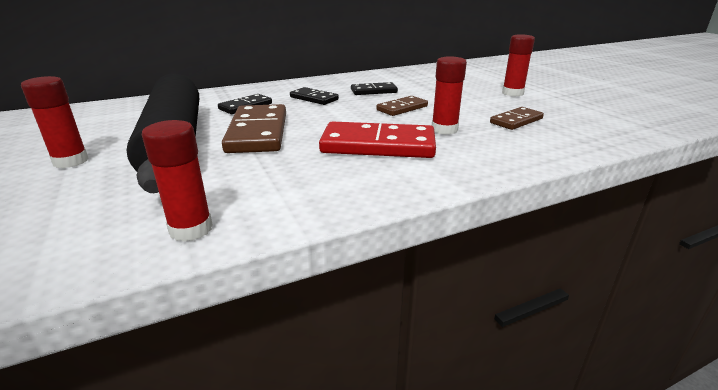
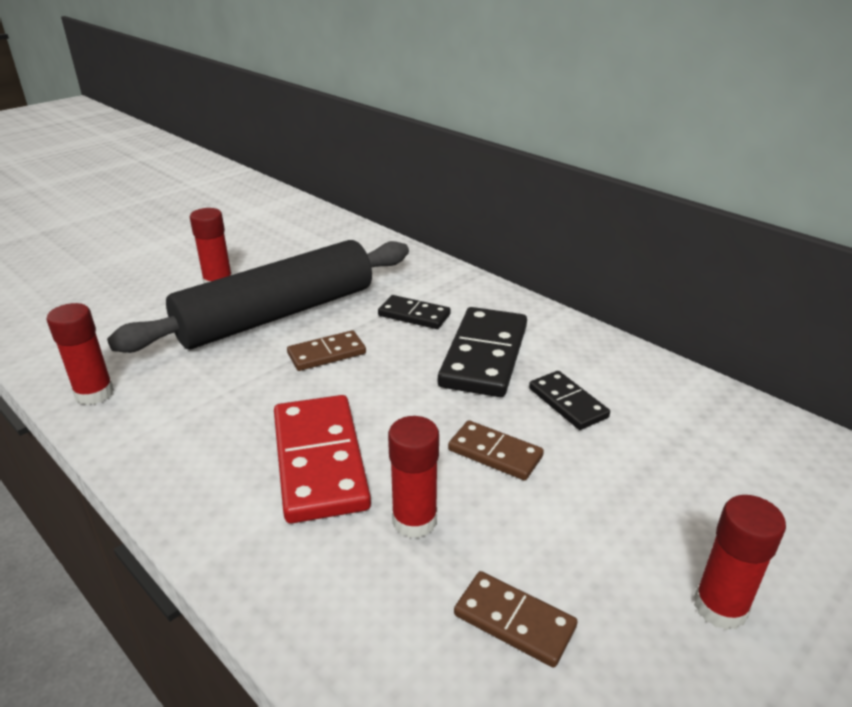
camera: 70 degrees right, 5 degrees up
brown domino [222,104,286,153] -> brown domino [287,330,366,371], size x0.55
black domino [290,87,339,105] -> black domino [438,307,527,397], size x1.80

